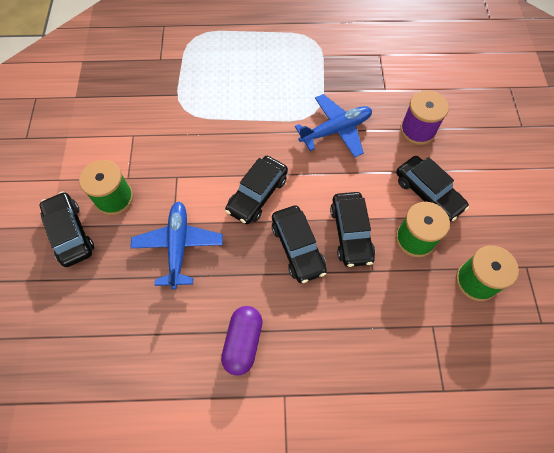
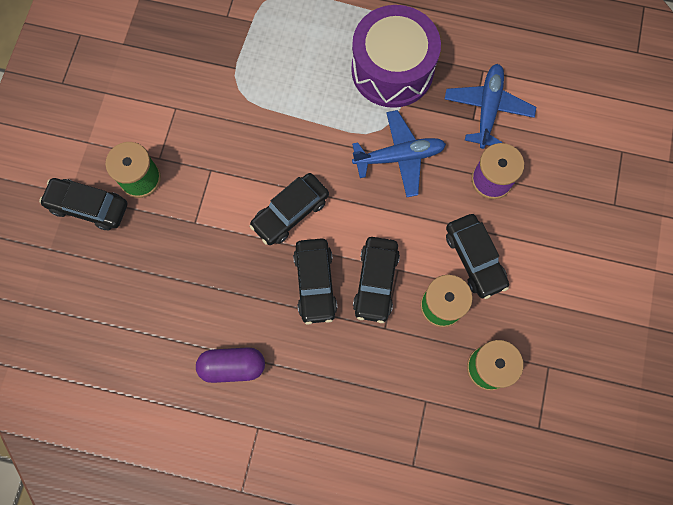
camera: 15 degrees right, 10 degrees up
black car [40,191,94,267] -> black car turned 60 degrees counterclockwise [39,178,127,230]
blue plane [130,202,223,290] -> blue plane moved to [445,64,536,149]
purple capsule [221,306,263,376] -> purple capsule turned 60 degrees clockwise [196,347,265,383]
none -> purple drum [351,5,441,108]

